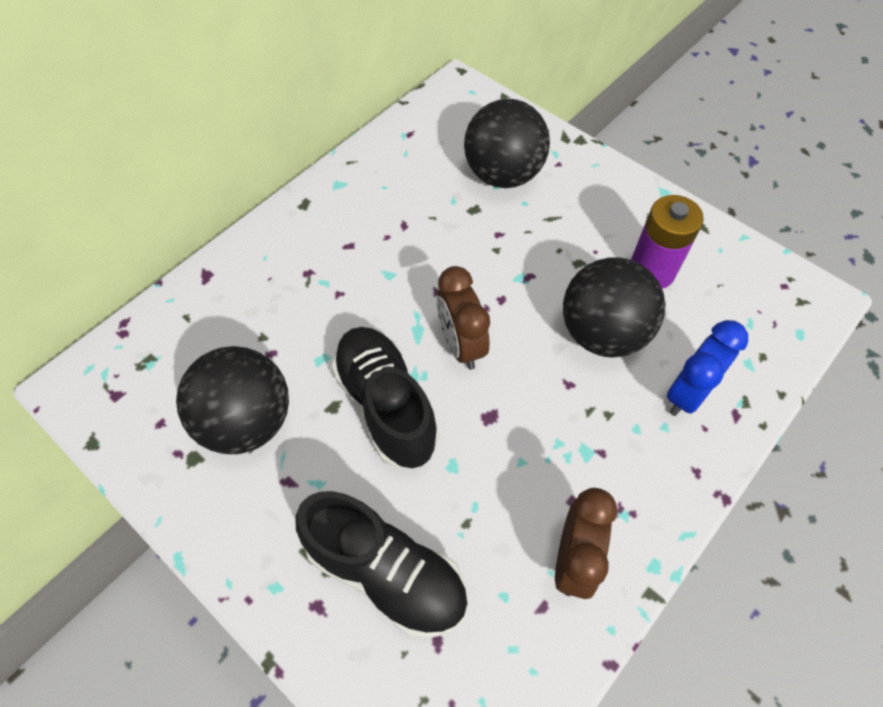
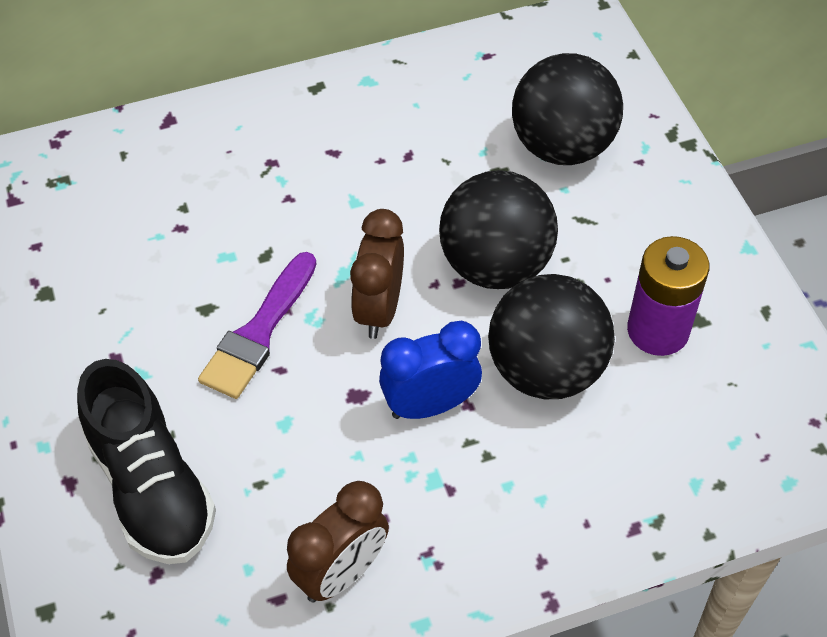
camera: 30 degrees right, 5 degrees down
black ball [176,346,289,454] -> black ball moved to [439,170,558,289]
black shoe [331,327,439,468] -> purple brush [198,252,316,399]
blue clock [667,320,748,416] -> blue clock moved to [379,321,482,419]

